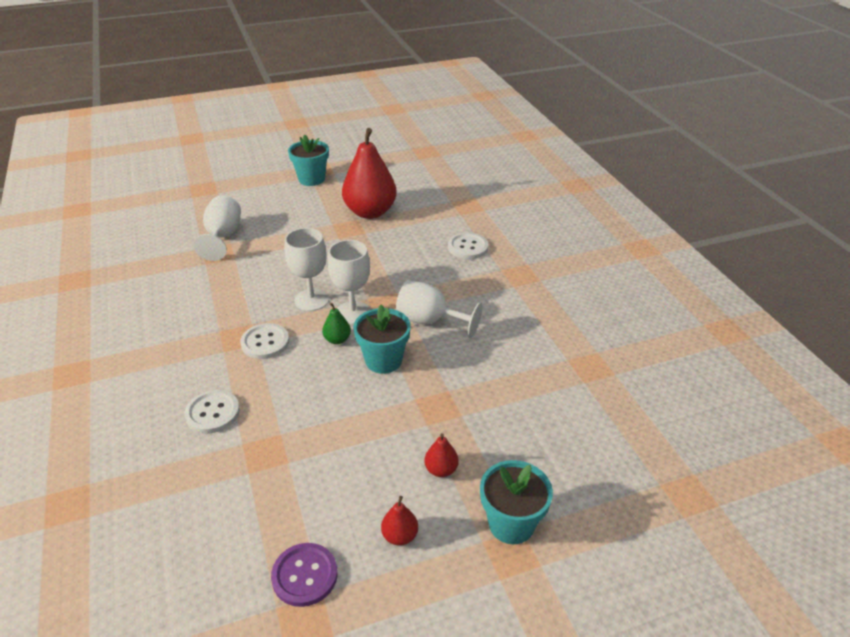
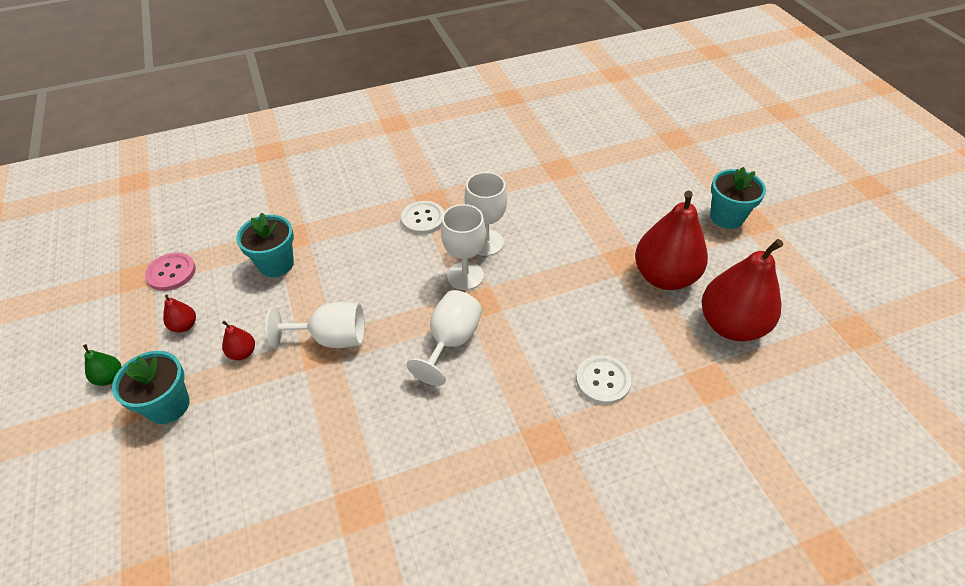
camera: 90 degrees right, 10 degrees up
white button [184,390,240,433] -> none
white goblet [193,195,241,261] -> white goblet moved to [265,302,365,348]
purple button [271,543,338,607] -> pink button [145,252,196,291]
green pear [322,303,351,344] -> green pear moved to [83,344,121,386]
turquoise flower pot [353,305,411,374] -> turquoise flower pot moved to [236,213,294,277]
none -> red pear [702,239,783,341]

